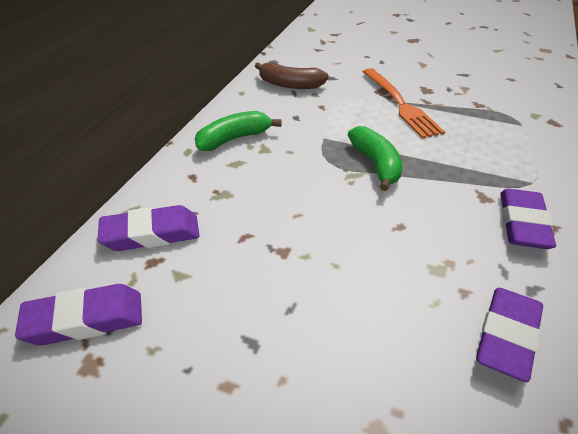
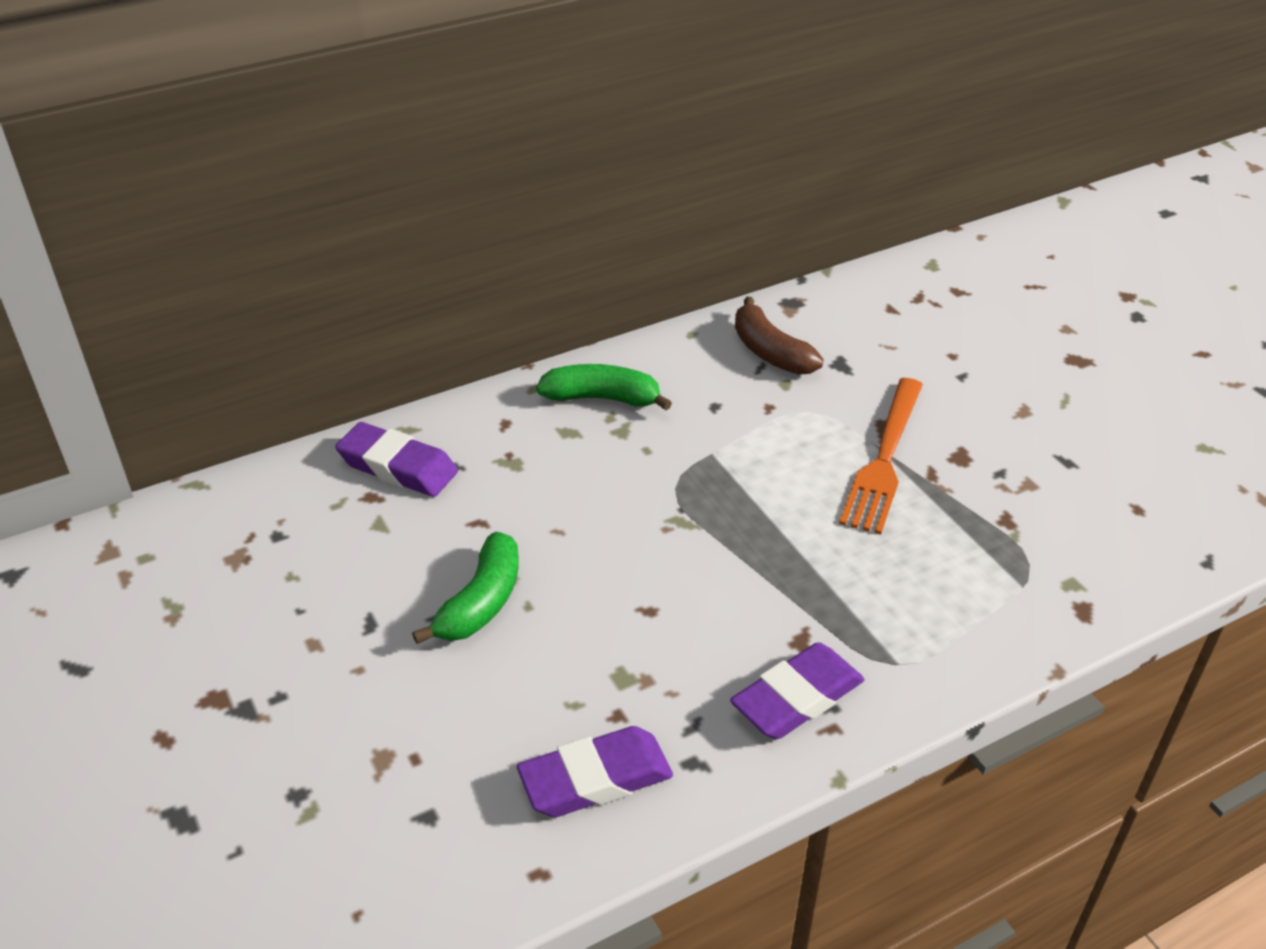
camera: 40 degrees right, 0 degrees up
purple eraser [15,284,142,346] -> none
green banana [348,126,402,191] -> green banana moved to [412,532,519,644]

